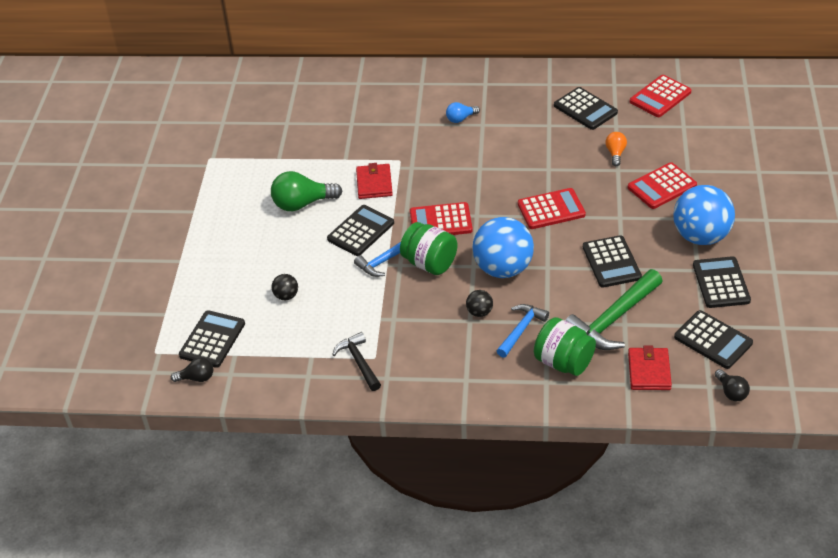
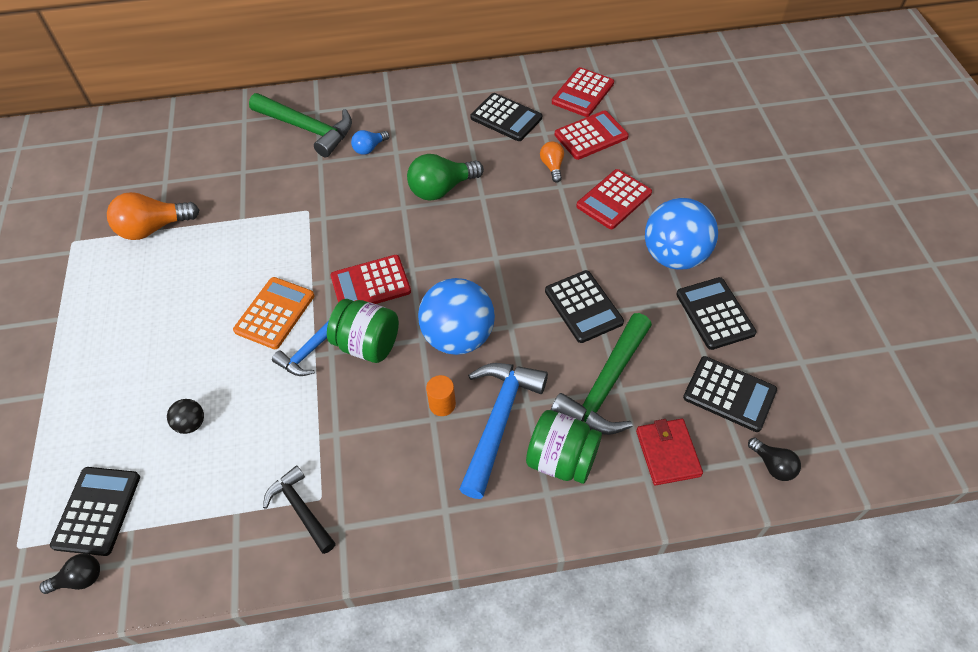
camera: 15 degrees left, 10 degrees up
green light bulb [271,171,342,211] -> green light bulb moved to [407,154,484,201]
black calculator [327,205,394,256] -> orange calculator [233,277,314,349]
red wallet [356,163,393,199] -> none
black ball [466,290,493,317] -> orange cylinder [426,375,456,416]
blue hammer [497,304,549,358] -> blue hammer [459,363,548,499], size x1.66
red calculator [518,188,586,229] -> red calculator moved to [555,110,629,160]
none -> orange light bulb [107,192,199,240]
none -> green hammer [249,93,352,157]

